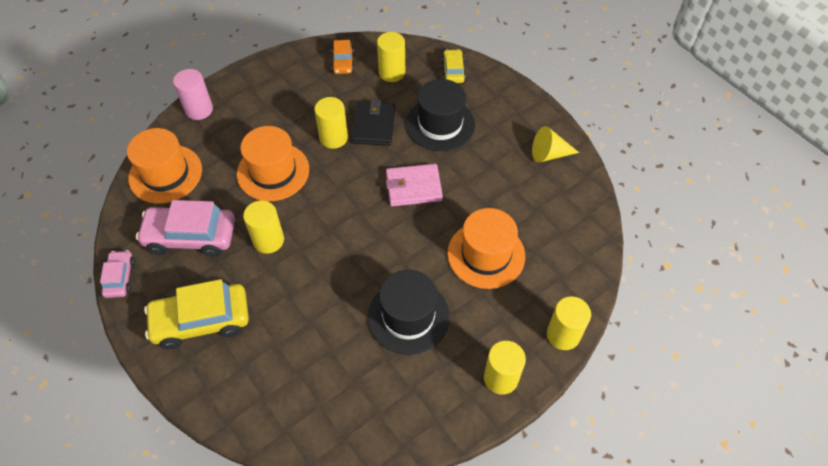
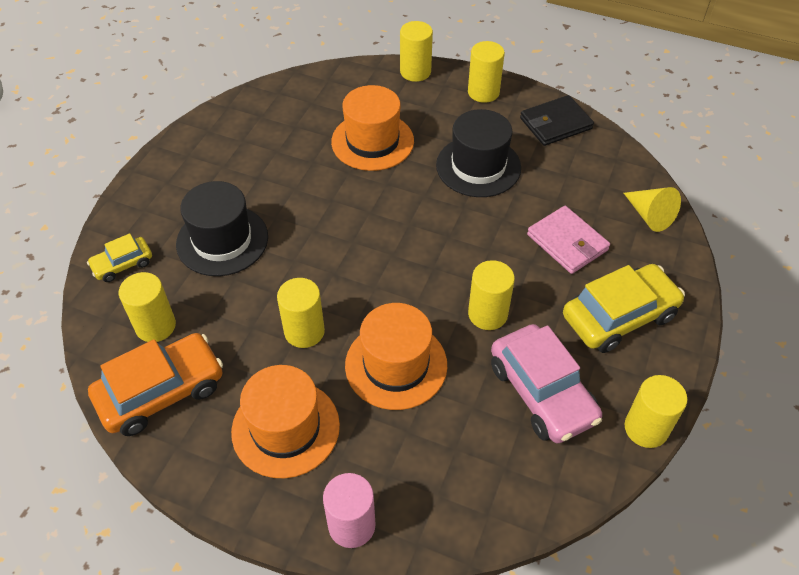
camera: 120 degrees left, 5 degrees down
pink car [100,250,135,298] -> yellow cylinder [625,375,687,448]
orange hat [127,128,202,204] -> orange hat moved to [231,365,340,478]
yellow car [144,279,249,349] -> yellow car turned 75 degrees counterclockwise [563,264,685,353]
orange car [332,40,354,74] -> orange car [88,333,223,436], size x1.87
black wallet [351,100,395,146] -> black wallet moved to [520,95,594,146]
pink wallet [386,164,443,206] -> pink wallet moved to [527,206,610,274]
yellow cone [532,126,579,163] -> yellow cone moved to [624,187,681,232]

